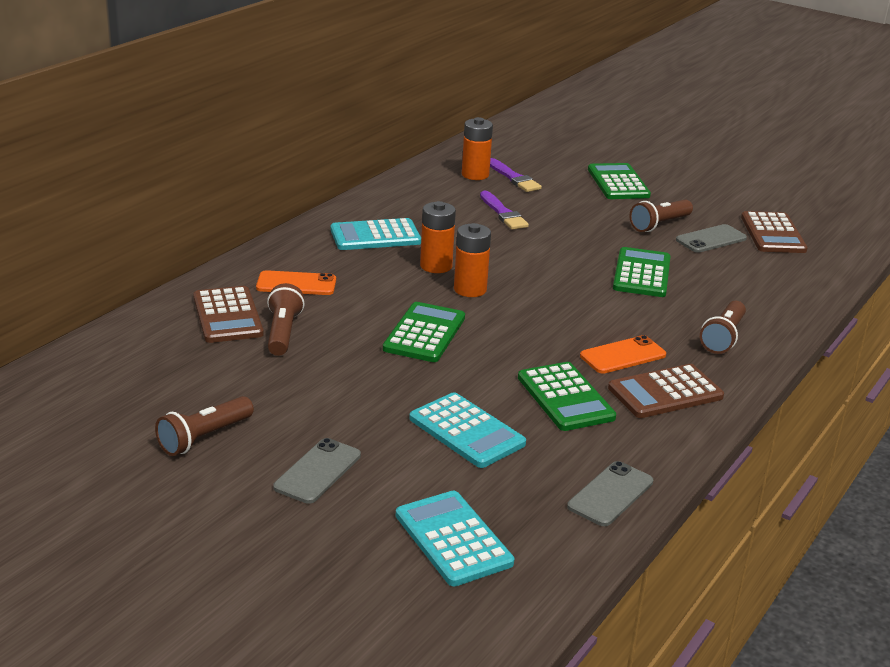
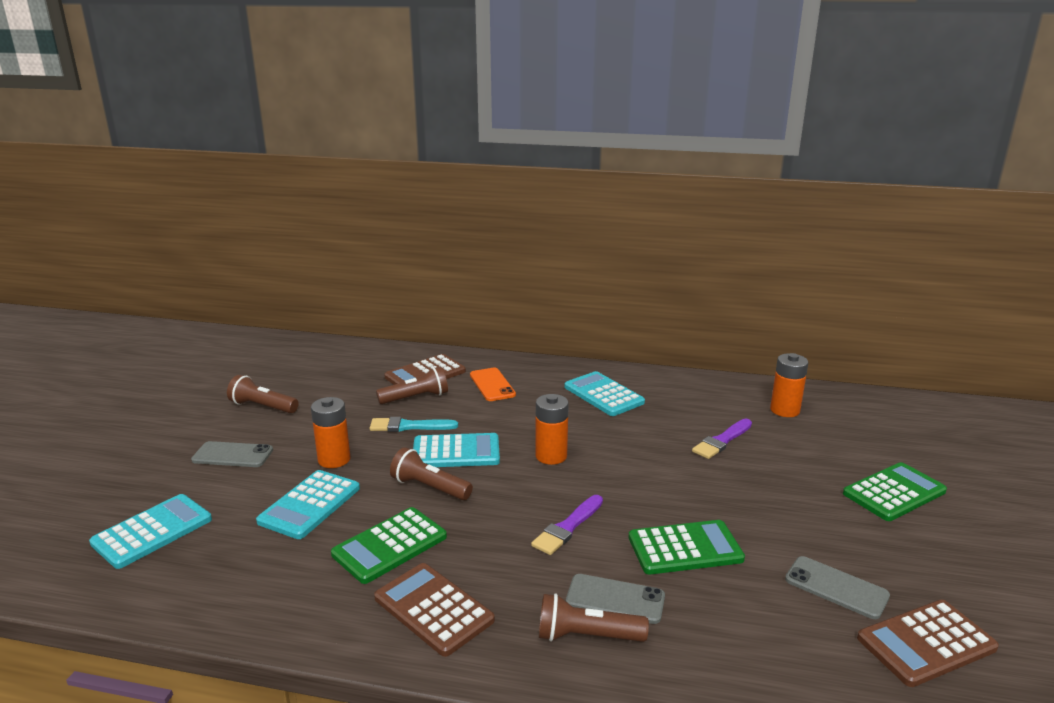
camera: 70 degrees right, 5 degrees down
green calculator [383,302,465,362] -> turquoise calculator [413,433,500,467]
orange battery [420,201,456,273] -> orange battery moved to [311,397,350,468]
purple brush [490,158,542,192] -> purple brush moved to [531,495,603,555]
grey phone [567,461,653,526] -> grey phone moved to [566,574,665,624]
orange phone [580,335,666,374] -> none
brown flashlight [629,200,693,232] -> brown flashlight moved to [390,447,473,500]
none -> turquoise brush [370,417,458,432]

